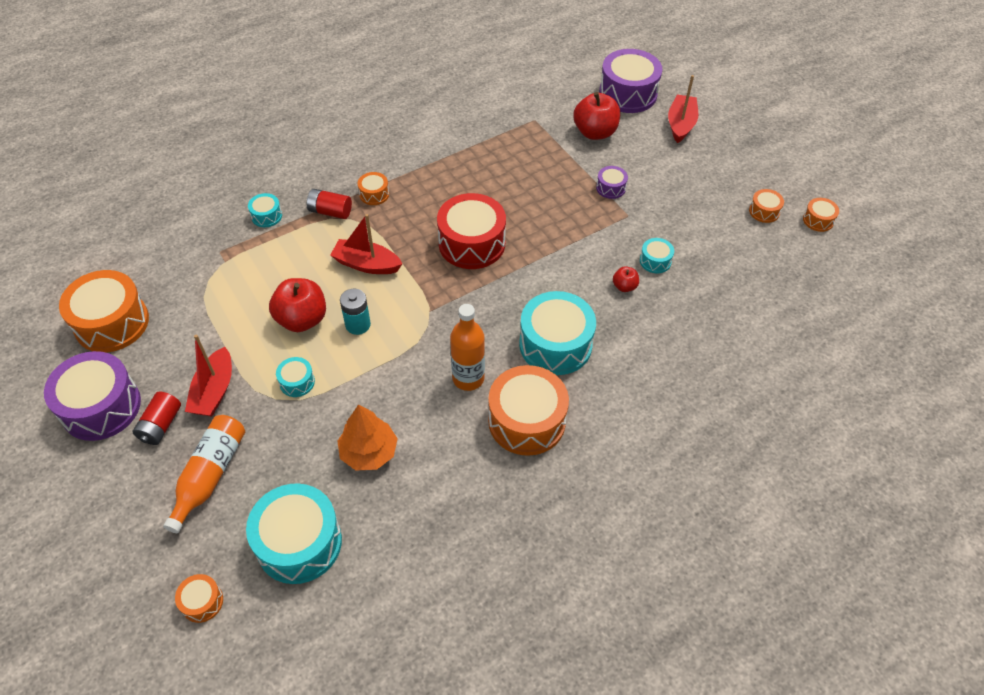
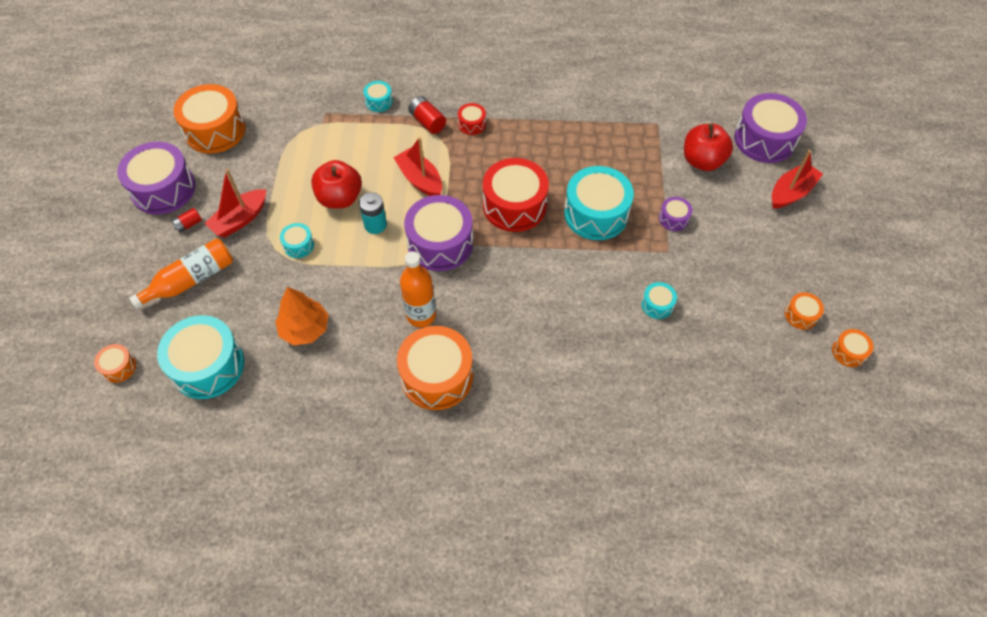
camera: 35 degrees right, 5 degrees up
red battery [133,391,181,445] -> red battery [171,208,202,233], size x0.64
orange drum [358,172,389,205] -> red drum [458,103,486,135]
turquoise drum [519,291,596,375] -> turquoise drum moved to [564,166,634,240]
red apple [613,266,639,292] -> none
none -> purple drum [404,195,473,271]

